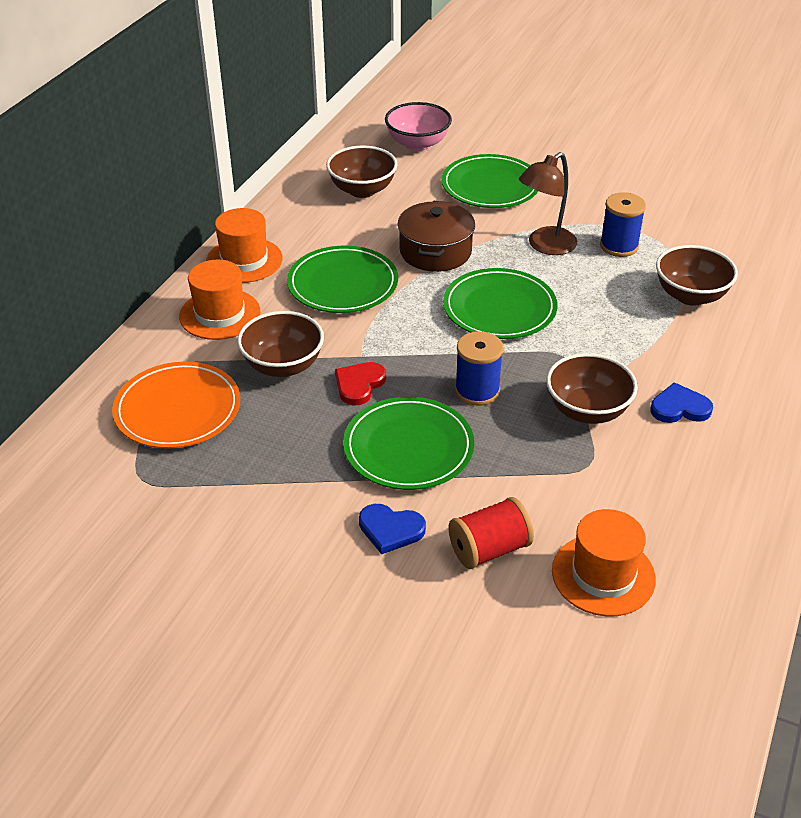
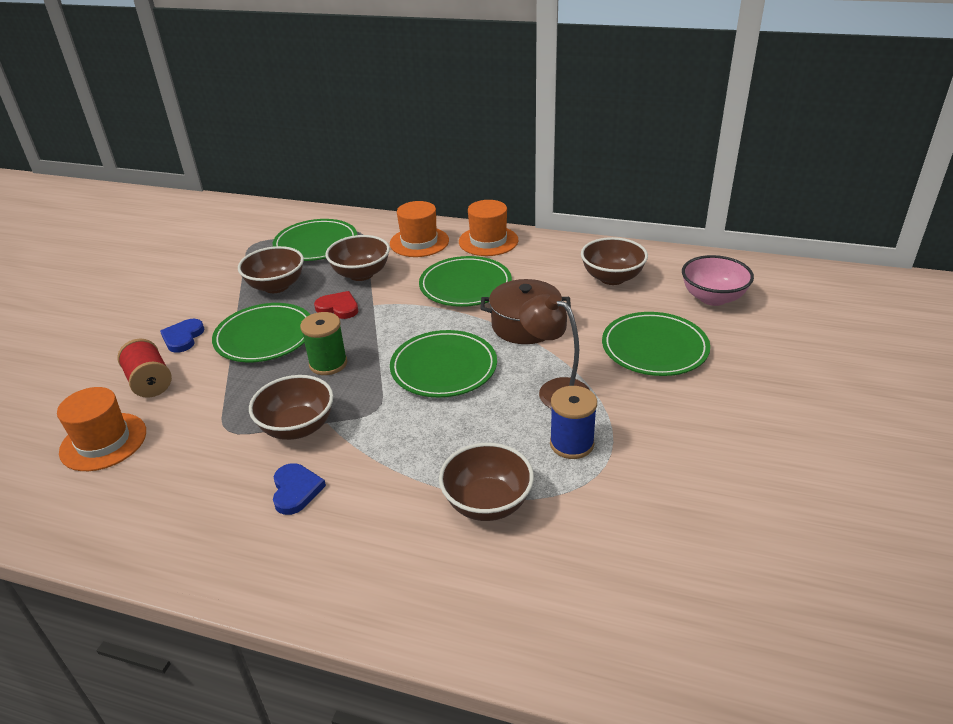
camera: 85 degrees right, 5 degrees down
orange plate [112,361,240,449] -> green plate [273,219,357,261]
blue spool [455,331,504,406] -> green spool [300,312,347,375]
none -> brown bowl [238,246,304,293]

